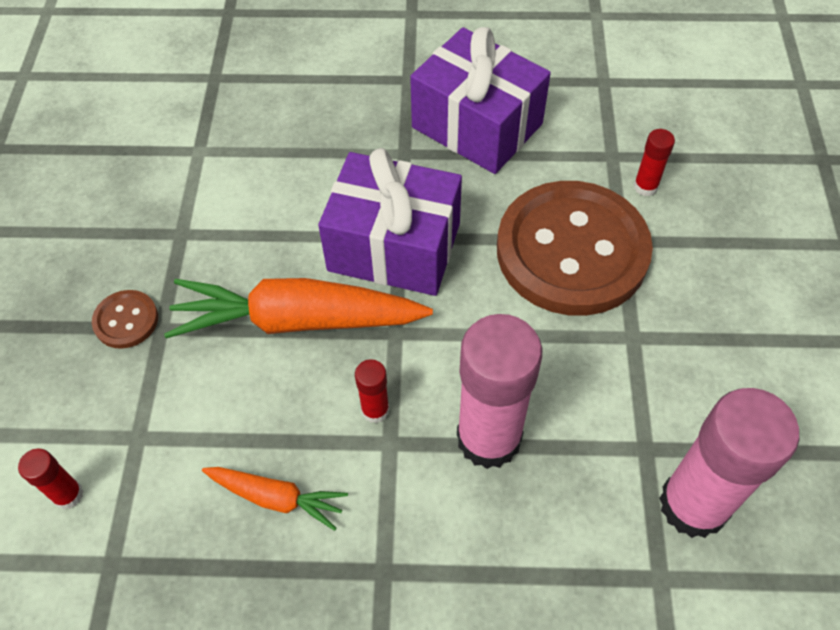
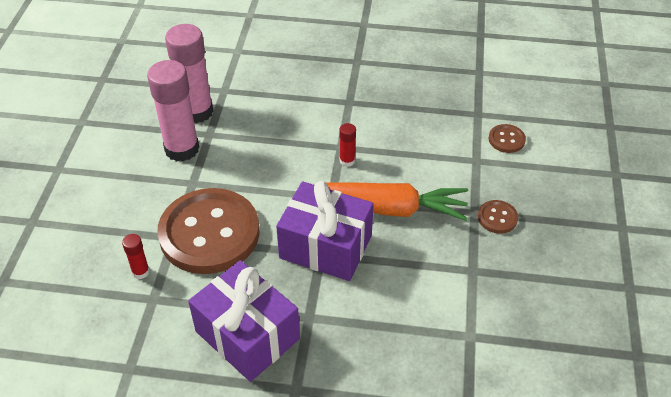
camera: 175 degrees left, 10 degrees down
red glue stick [18,448,83,509] -> brown button [489,124,526,153]
orange carrot [202,467,348,531] -> none
pink glue stick [457,314,542,469] -> pink glue stick moved to [147,60,199,162]

